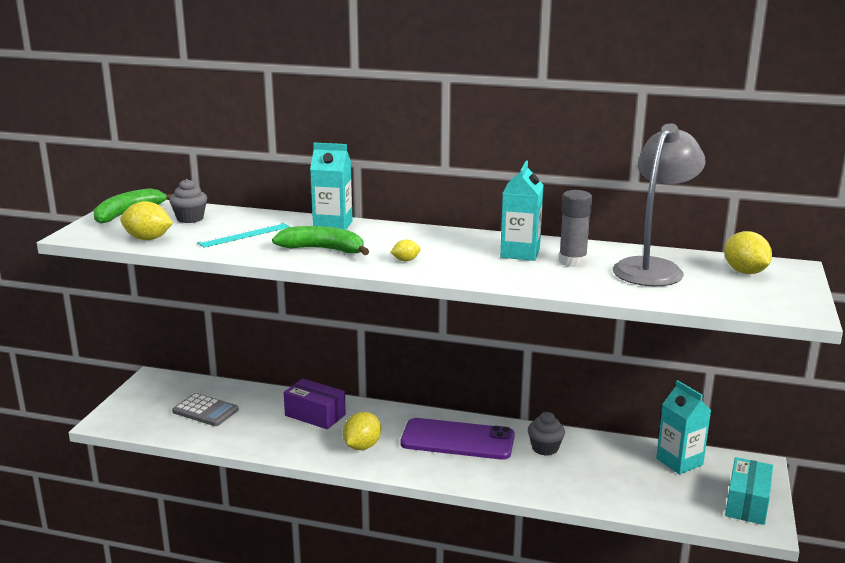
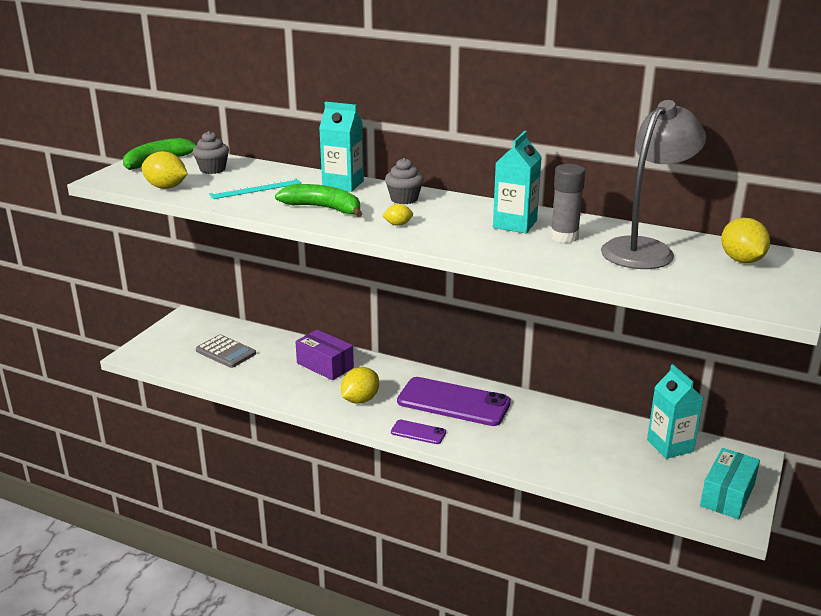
camera: 10 degrees right, 5 degrees up
grey cupcake [528,412,565,456] -> grey cupcake moved to [385,158,424,204]
none -> purple phone [391,420,446,444]

